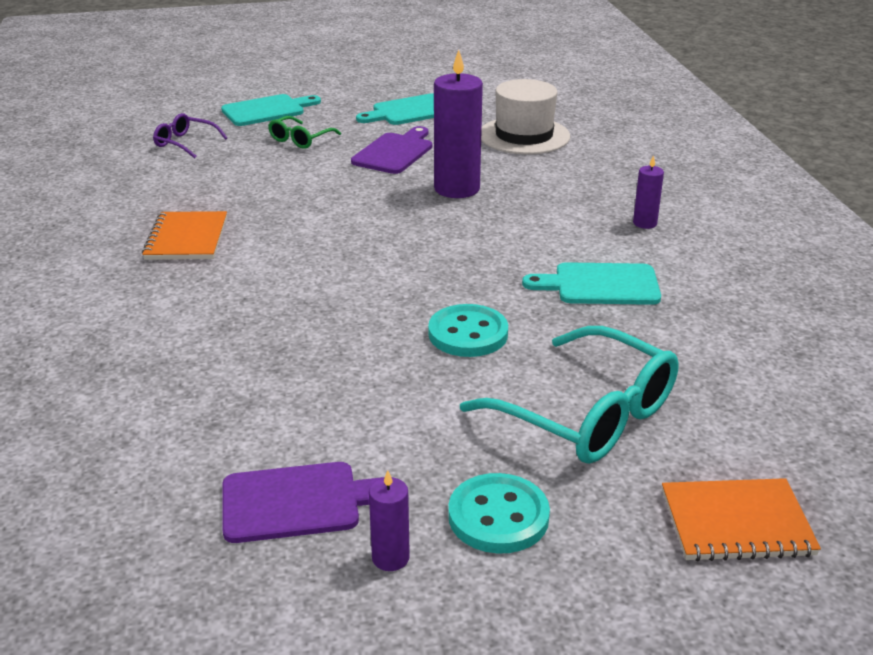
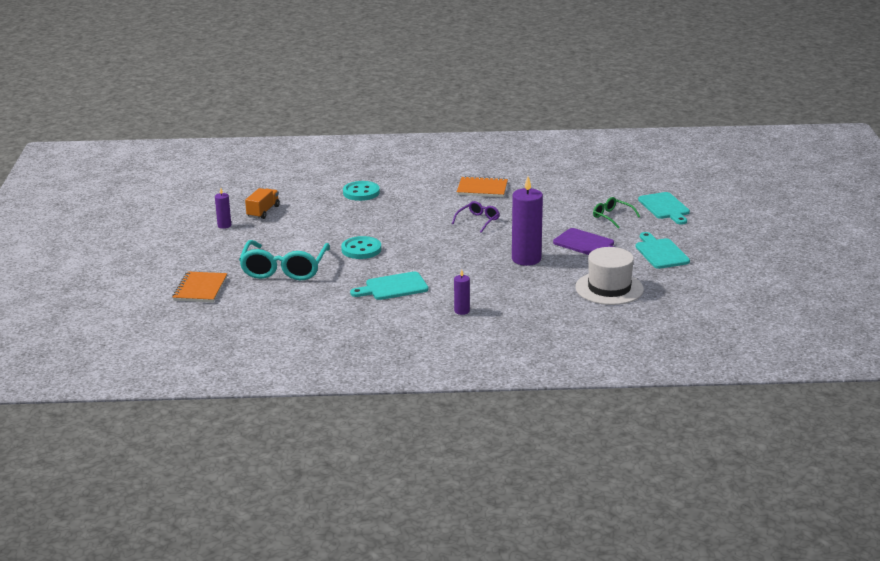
camera: 100 degrees right, 5 degrees down
purple glasses [153,113,228,158] -> purple glasses moved to [452,201,500,233]
purple cutting board [222,462,394,543] -> orange truck [245,188,280,219]
turquoise button [448,473,550,554] -> turquoise button moved to [343,181,380,201]
turquoise glasses [460,326,679,464] -> turquoise glasses turned 45 degrees counterclockwise [239,240,330,280]
turquoise cutting board [522,262,661,305] -> turquoise cutting board turned 120 degrees counterclockwise [350,272,428,300]

